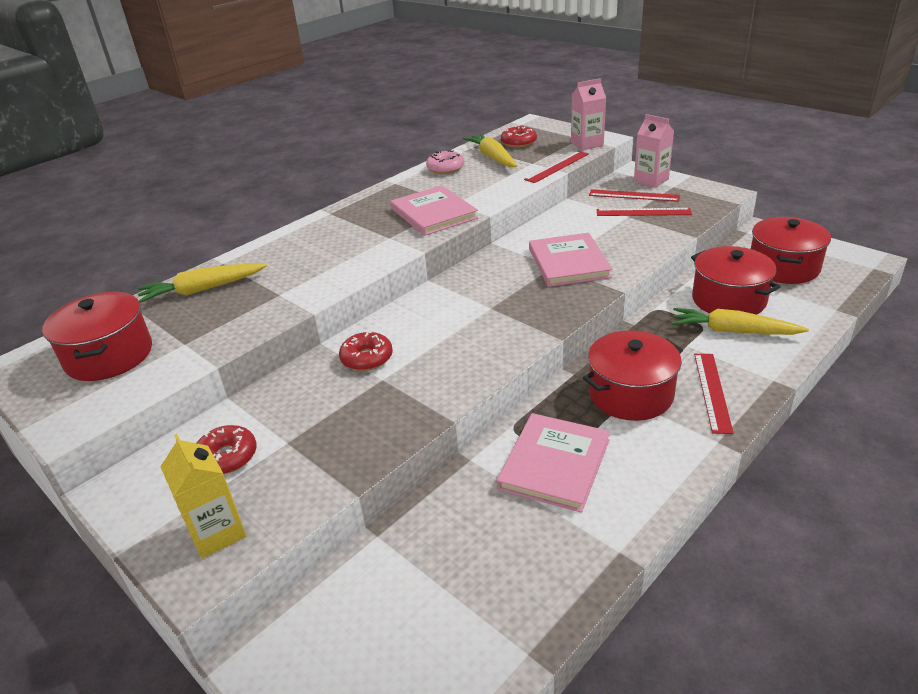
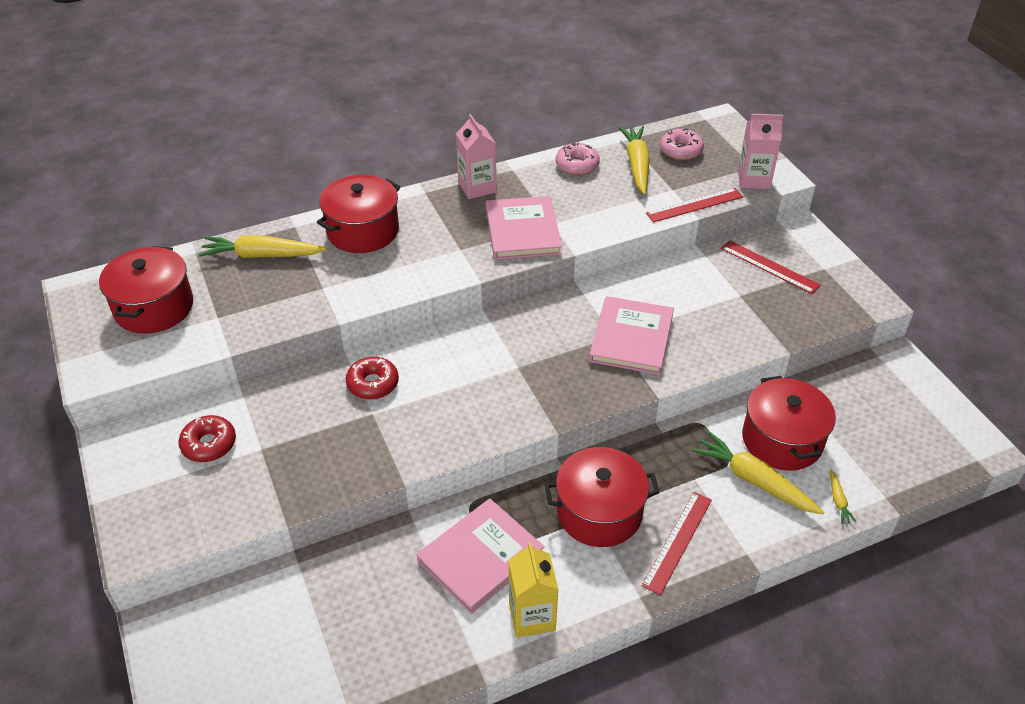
camera: 20 degrees right, 10 degrees up
yellow carton [160,434,246,559] -> yellow carton moved to [509,542,559,638]
red donut [501,126,537,148] -> pink donut [660,128,704,160]
red ruler [597,208,692,216] -> none
pink carton [634,114,674,187] -> pink carton moved to [456,114,496,199]
red pot [751,217,831,284] -> red pot moved to [317,175,400,253]
none -> yellow carrot [830,469,857,524]

